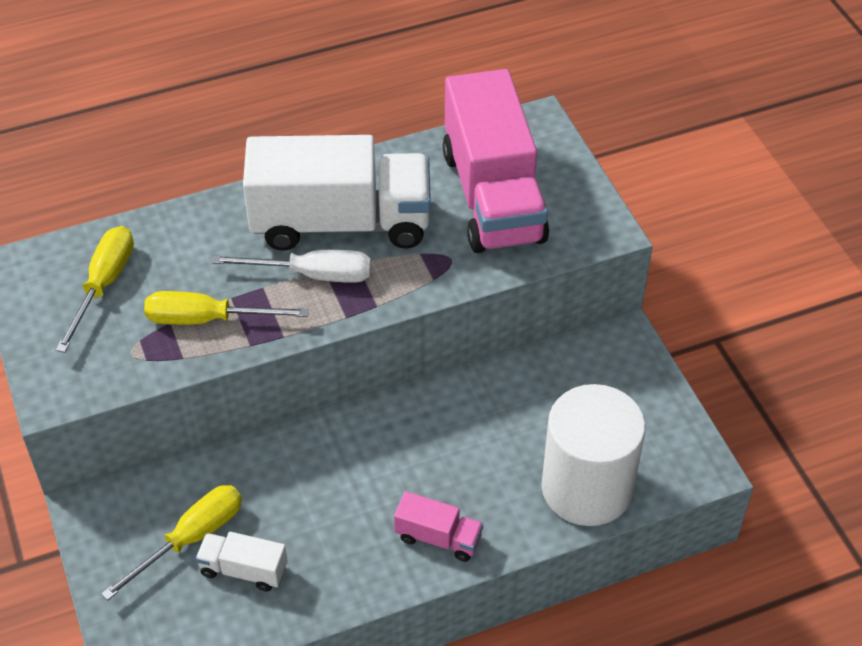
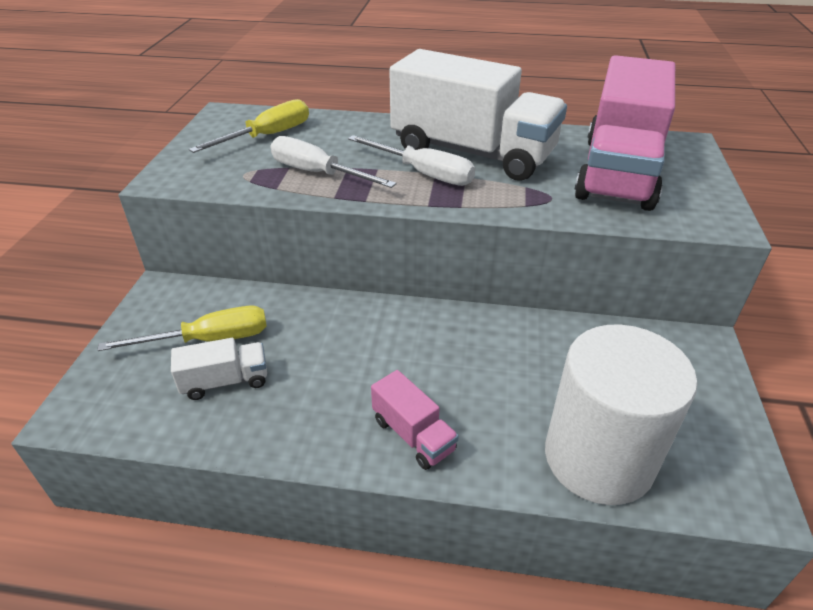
camera: 30 degrees right, 10 degrees down
yellow screwdriver [144,291,309,325] -> white screwdriver [270,136,397,188]
white truck [196,532,288,592] -> white truck turned 120 degrees clockwise [171,338,267,400]

